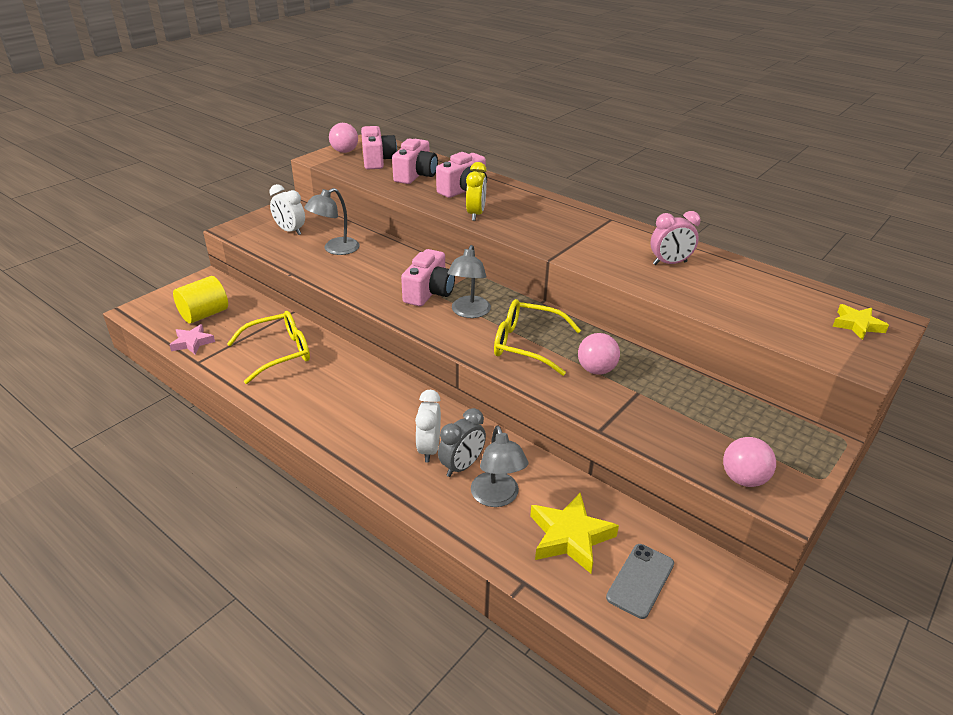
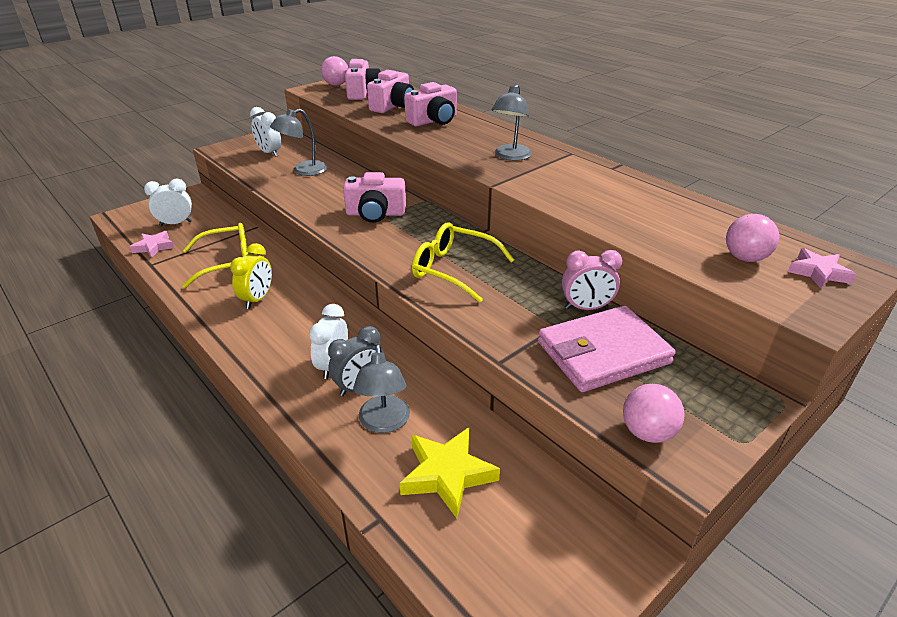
camera: 10 degrees right, 0 degrees up
yellow cylinder [173,276,228,323] -> white clock [144,179,192,226]
pink camera [401,249,455,306] -> pink camera turned 60 degrees clockwise [343,172,406,223]
grey lamp [447,245,491,318] -> grey lamp moved to [492,85,532,161]
yellow clock [466,162,487,221] -> yellow clock moved to [230,243,272,309]
pink ball [578,333,620,375] -> pink ball moved to [726,214,779,262]
grey phone [606,544,674,619] -> none
pink clock [650,211,701,265] -> pink clock moved to [562,250,622,310]
yellow star [832,304,889,340] -> pink star [788,248,856,288]
none -> pink wallet [538,305,676,392]

